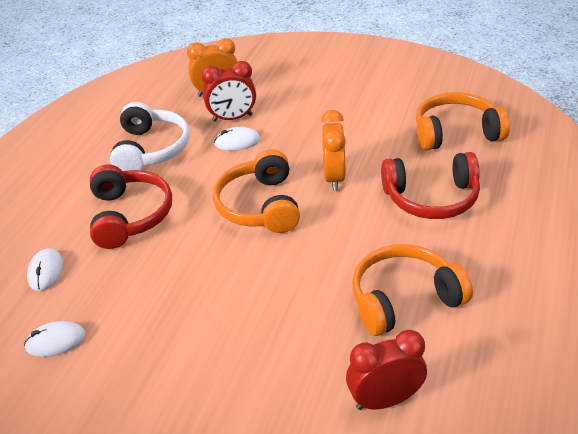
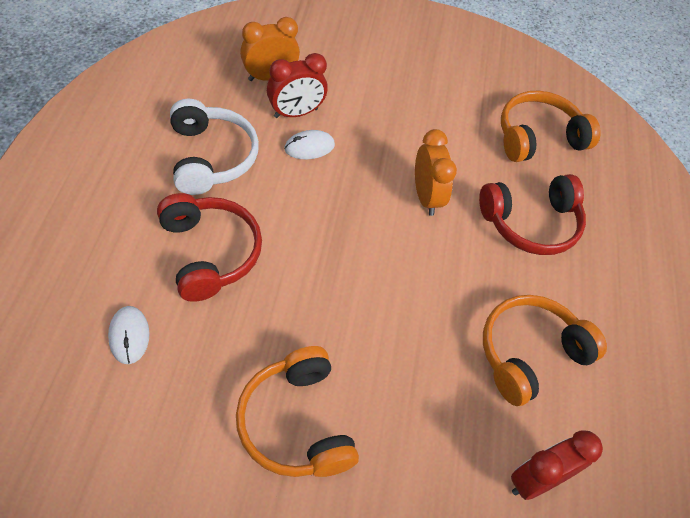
camera: 20 degrees left, 15 degrees up
white mouse [24,321,86,357] -> none
orange headphones [213,149,300,233] -> orange headphones moved to [236,346,359,477]

